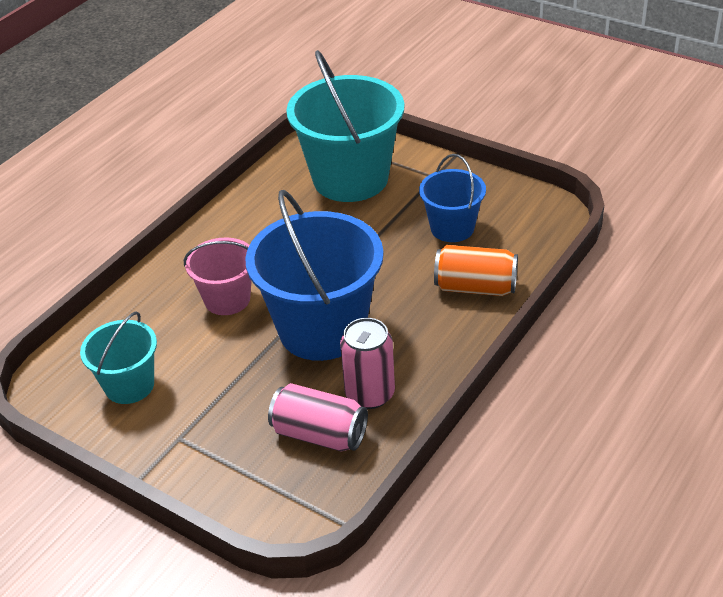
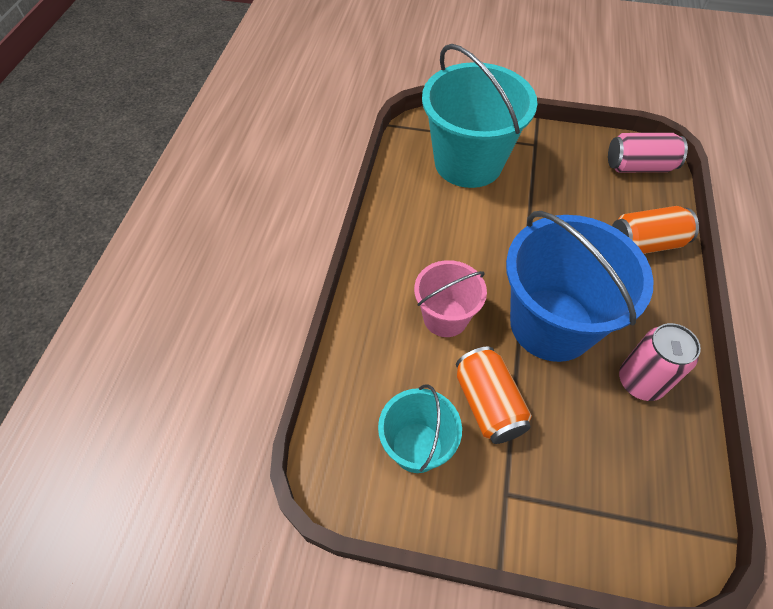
camera: 25 degrees left, 15 degrees up
pink can [268,383,368,451] -> pink can moved to [608,133,688,172]
blue bucket [419,154,486,242] -> none
none -> orange can [456,346,532,444]

